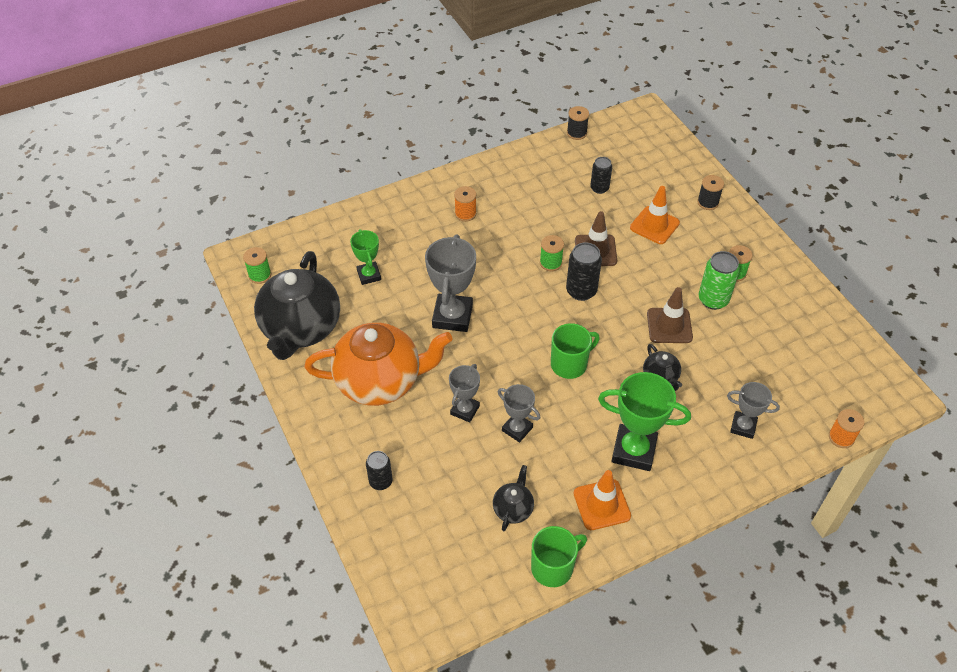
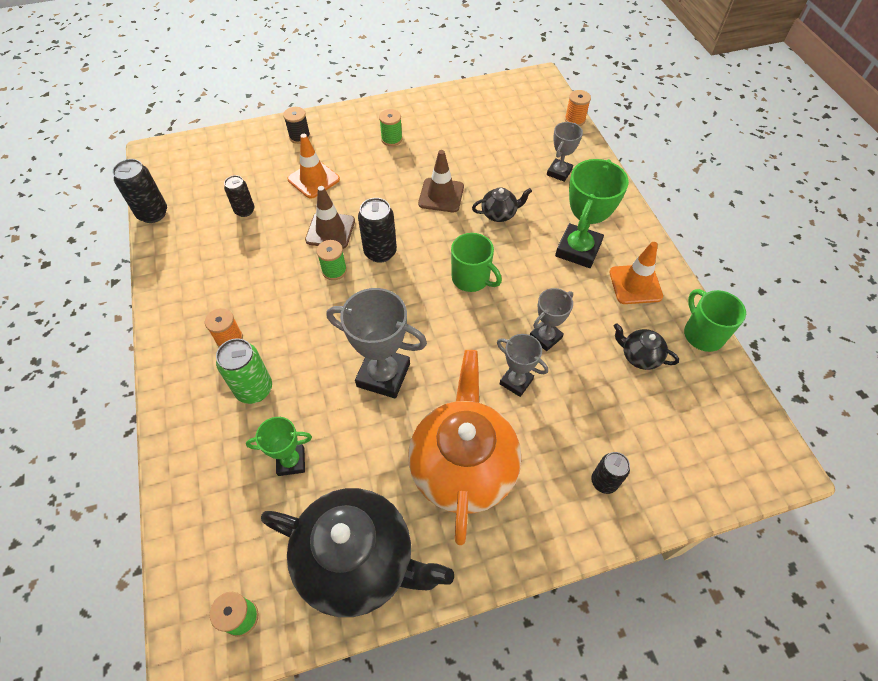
camera: 80 degrees left, 5 degrees up
green mug [551,323,600,379] -> green mug turned 150 degrees clockwise [451,233,502,292]
black spool [567,106,589,140] -> black can [112,159,167,223]
green can [699,251,740,310] -> green can moved to [216,338,272,404]

